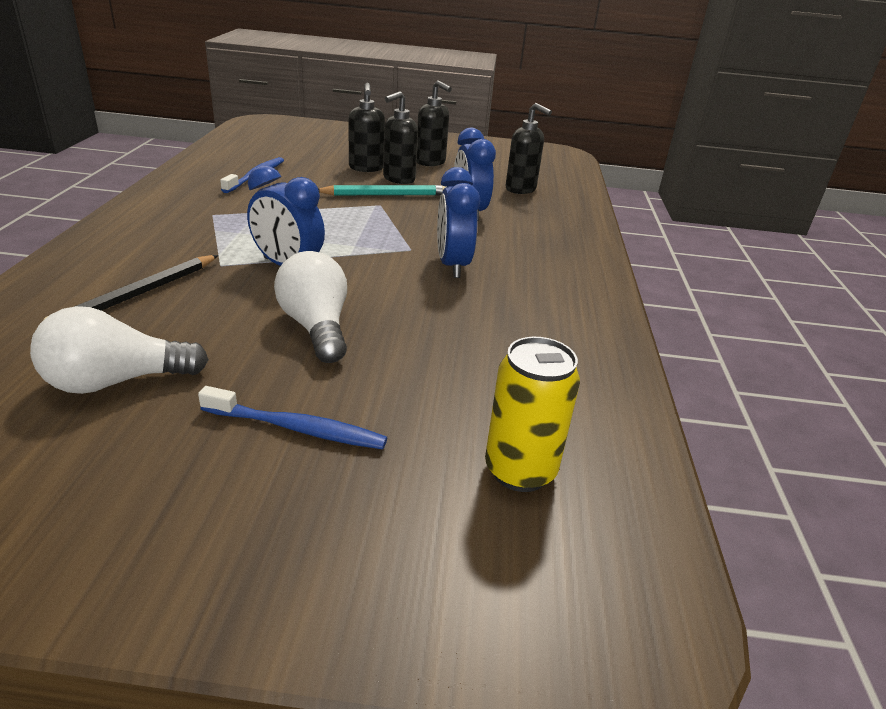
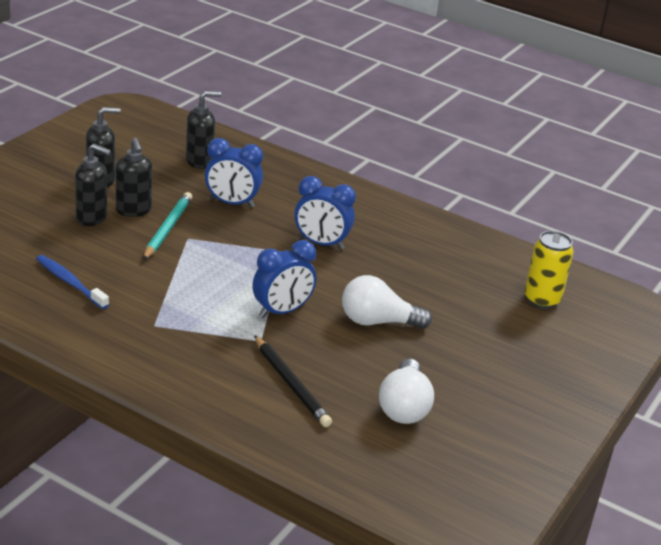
camera: 65 degrees left, 0 degrees up
blue toothbrush [198,386,387,449] -> none

